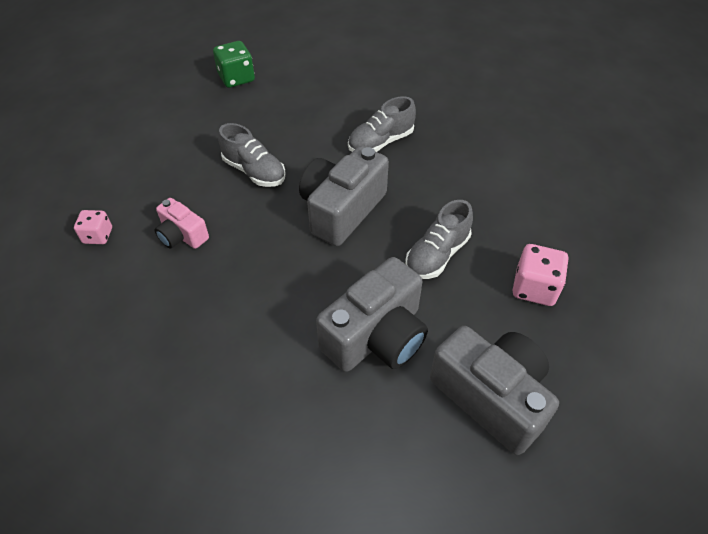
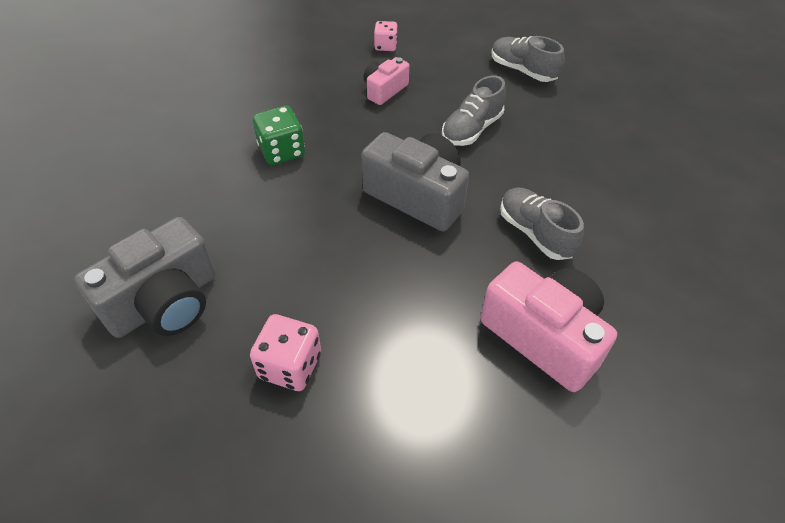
camera: 90 degrees right, 0 degrees up
green dice [213,41,255,88] -> green dice moved to [253,106,305,165]
grey camera [316,257,428,372] -> none
grey shoe [405,200,473,279] -> grey shoe moved to [491,36,565,82]
none -> pink camera [481,261,617,392]

